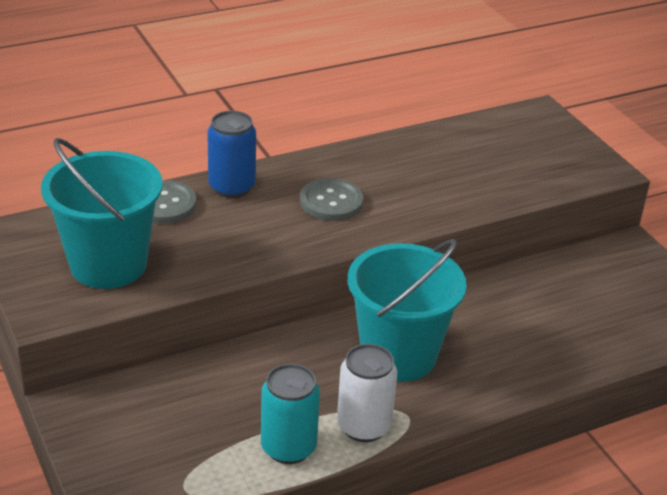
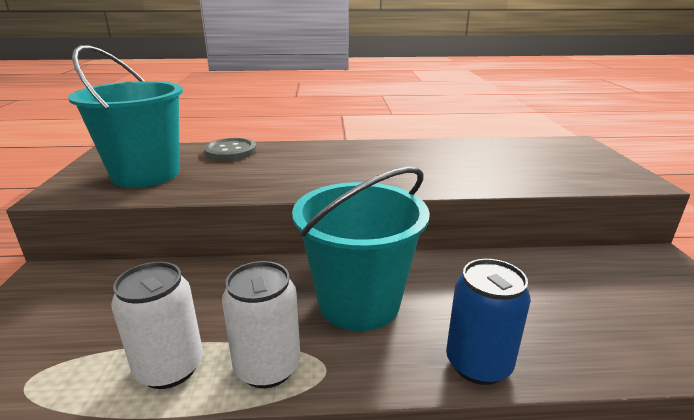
camera: 25 degrees right, 10 degrees down
blue can [207,111,256,198] -> blue can moved to [446,259,531,385]
turquoise can [261,364,320,464] -> white can [111,262,203,389]
grey button [300,178,363,221] -> none

